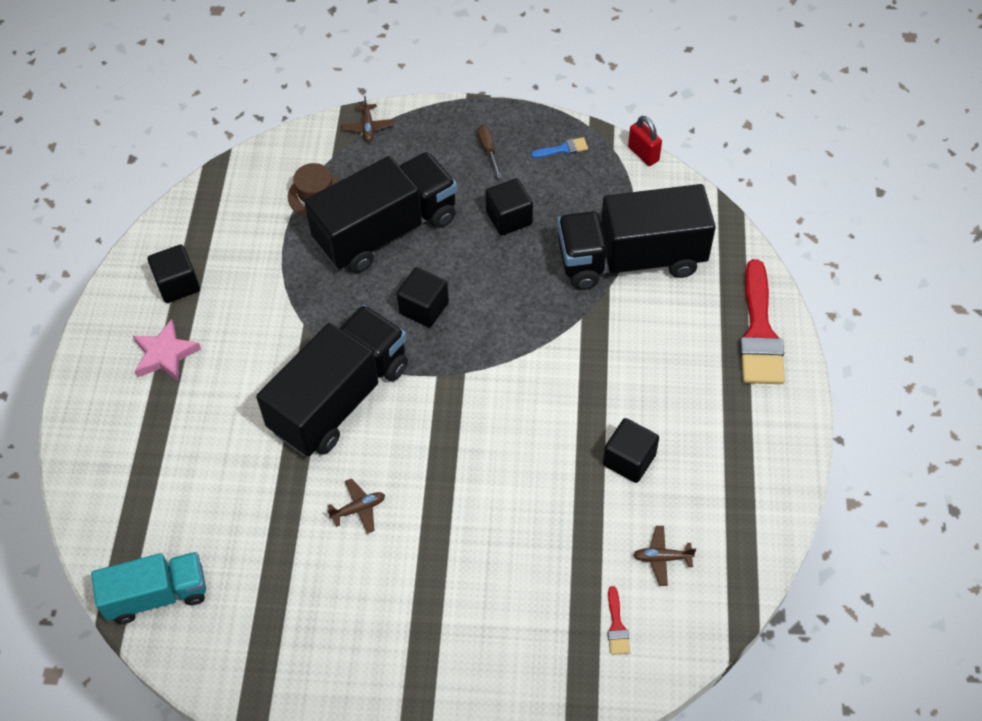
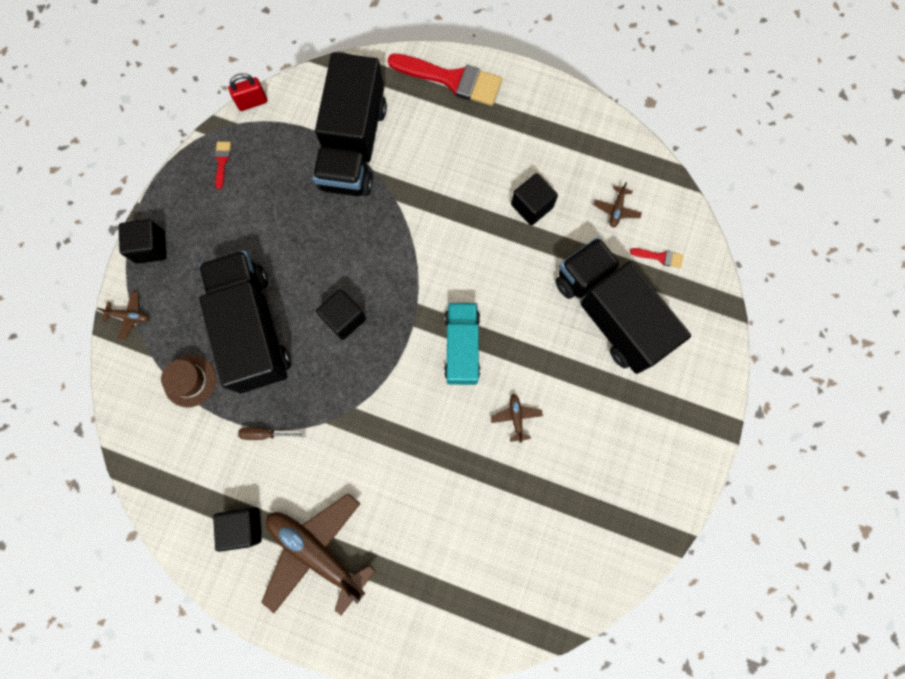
camera: 75 degrees left, 20 degrees up
turquoise truck [91,552,206,624] -> turquoise truck moved to [444,303,480,385]
pink star [133,319,201,382] -> brown plane [261,493,376,615]
black truck [256,305,408,456] -> black truck moved to [556,237,691,374]
brown screwdriver [477,125,501,178] -> brown screwdriver moved to [238,427,305,440]
black cube [486,178,533,236] -> black cube moved to [119,219,167,264]
blue brush [531,137,588,158] -> red brush [215,141,231,189]

